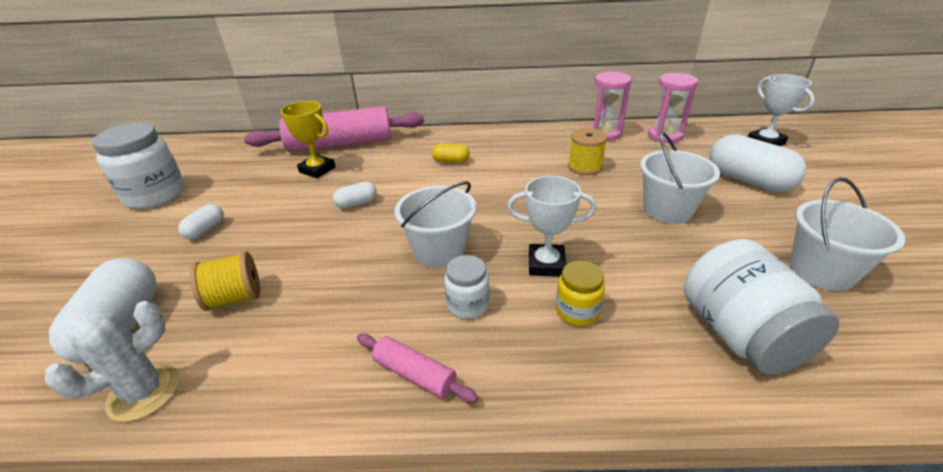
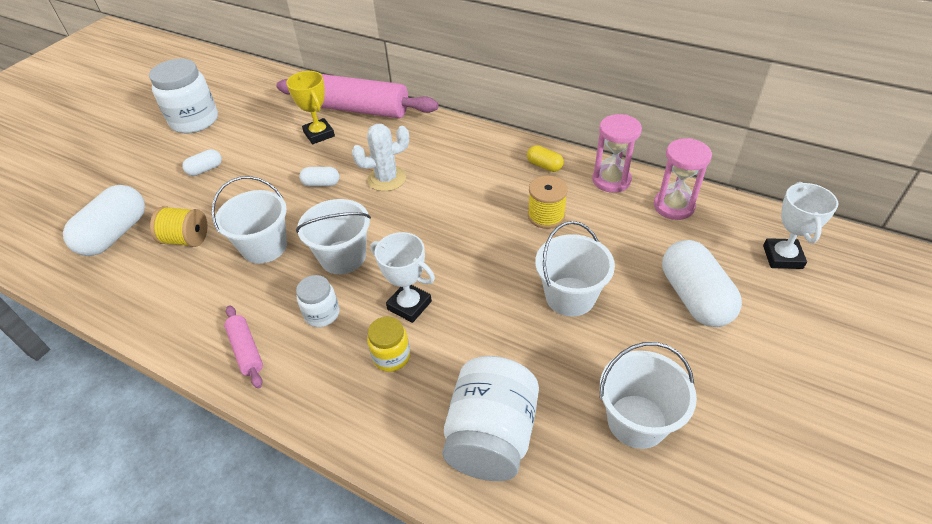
camera: 30 degrees right, 10 degrees up
white cactus [45,301,180,422] -> white cactus moved to [352,124,409,191]
yellow capsule [432,144,470,163] -> yellow capsule moved to [527,145,564,172]
none -> white bucket [211,176,287,264]

